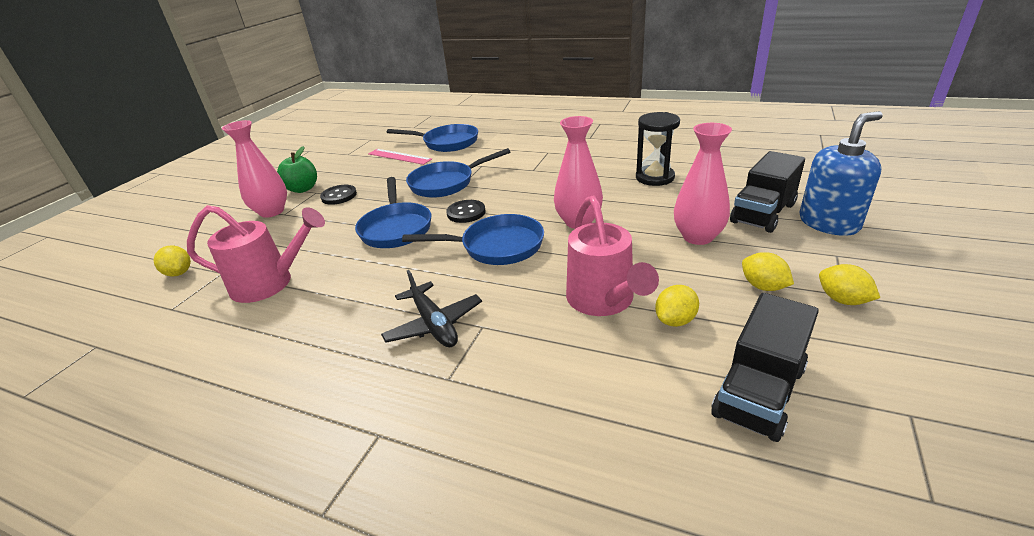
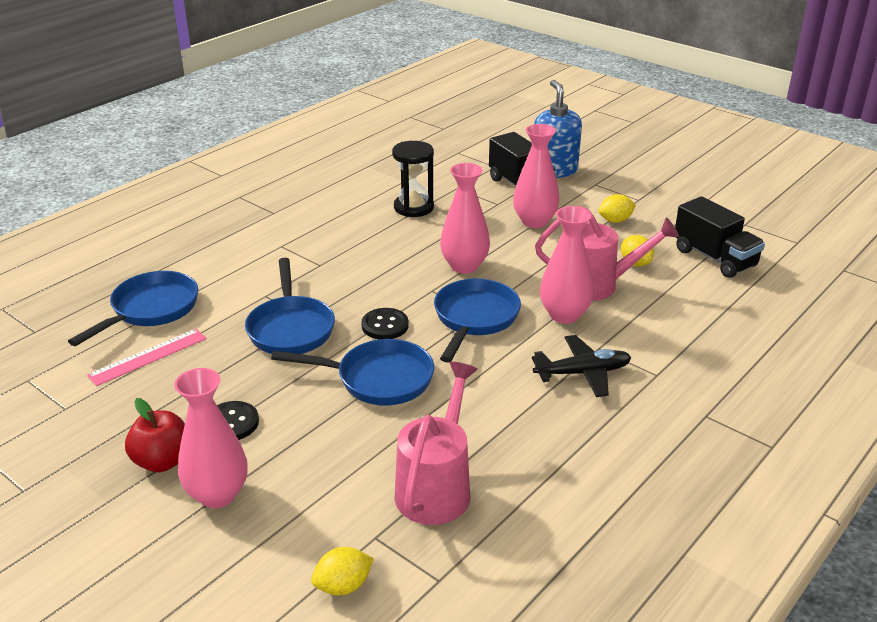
camera: 75 degrees left, 0 degrees up
green apple [277,146,317,193] -> red apple [125,398,185,472]
yellow lemon [819,264,880,305] -> none
none -> pink vase [540,206,594,324]

